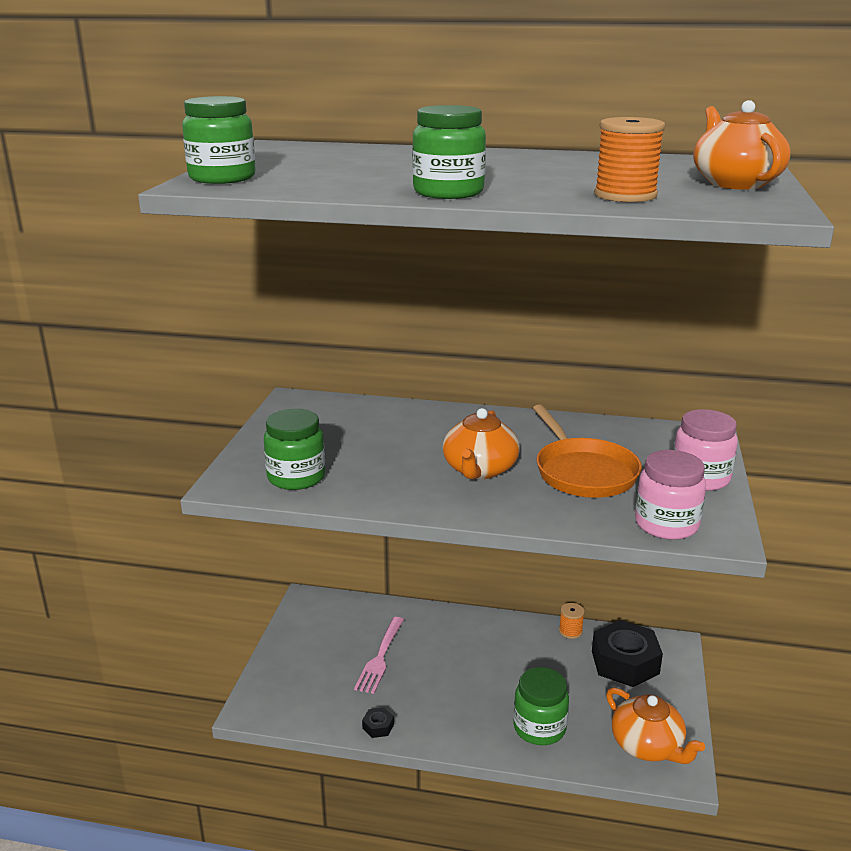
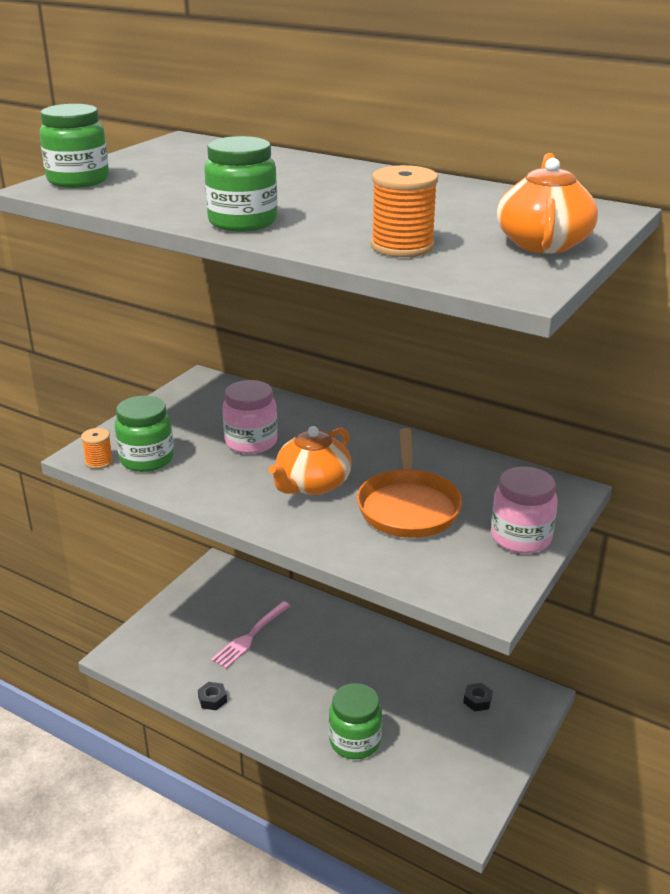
camera: 20 degrees right, 5 degrees up
orange spool [559,603,585,639] -> orange spool moved to [81,428,113,469]
black nut [592,620,663,687] -> black nut [463,683,493,711], size x0.41
orange teapot [606,687,705,764] -> none
pink jar [635,450,706,540] -> pink jar moved to [222,380,277,454]

